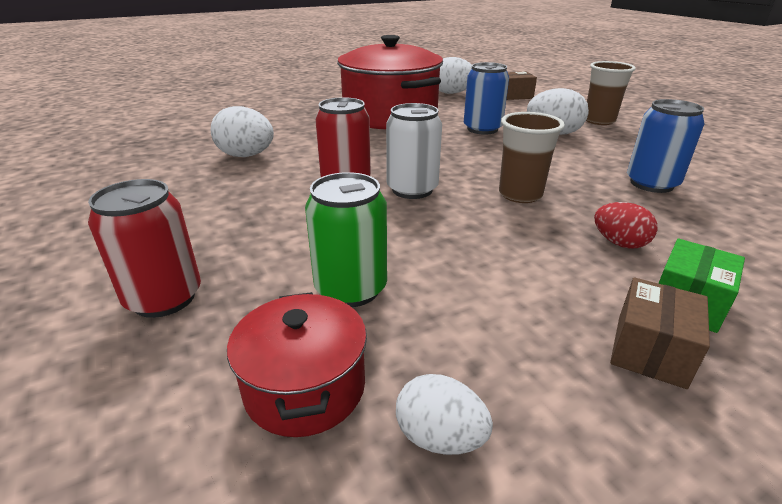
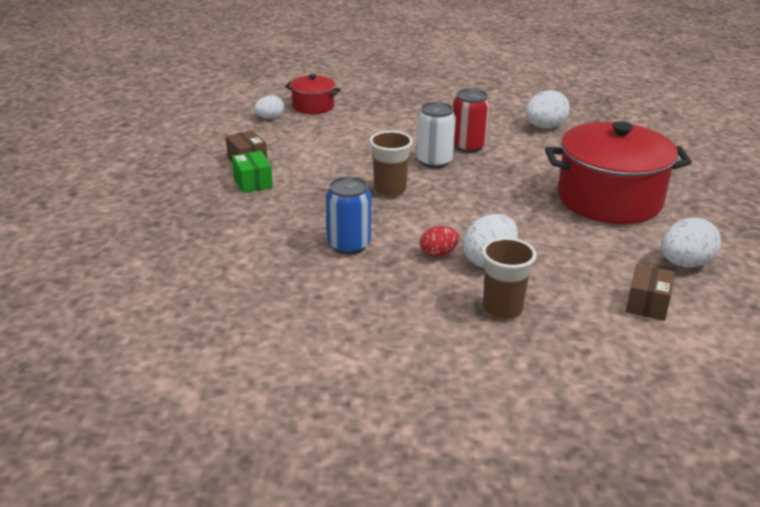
camera: 120 degrees right, 0 degrees up
red can [88,179,201,318] -> none
green can [305,172,387,307] -> none
blue can [464,62,509,134] -> none
red egg [594,202,657,249] -> red egg moved to [420,226,459,257]

